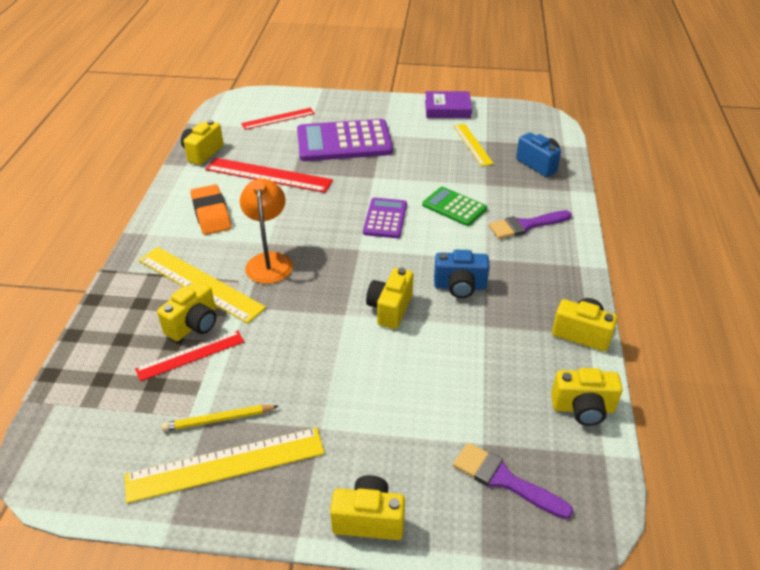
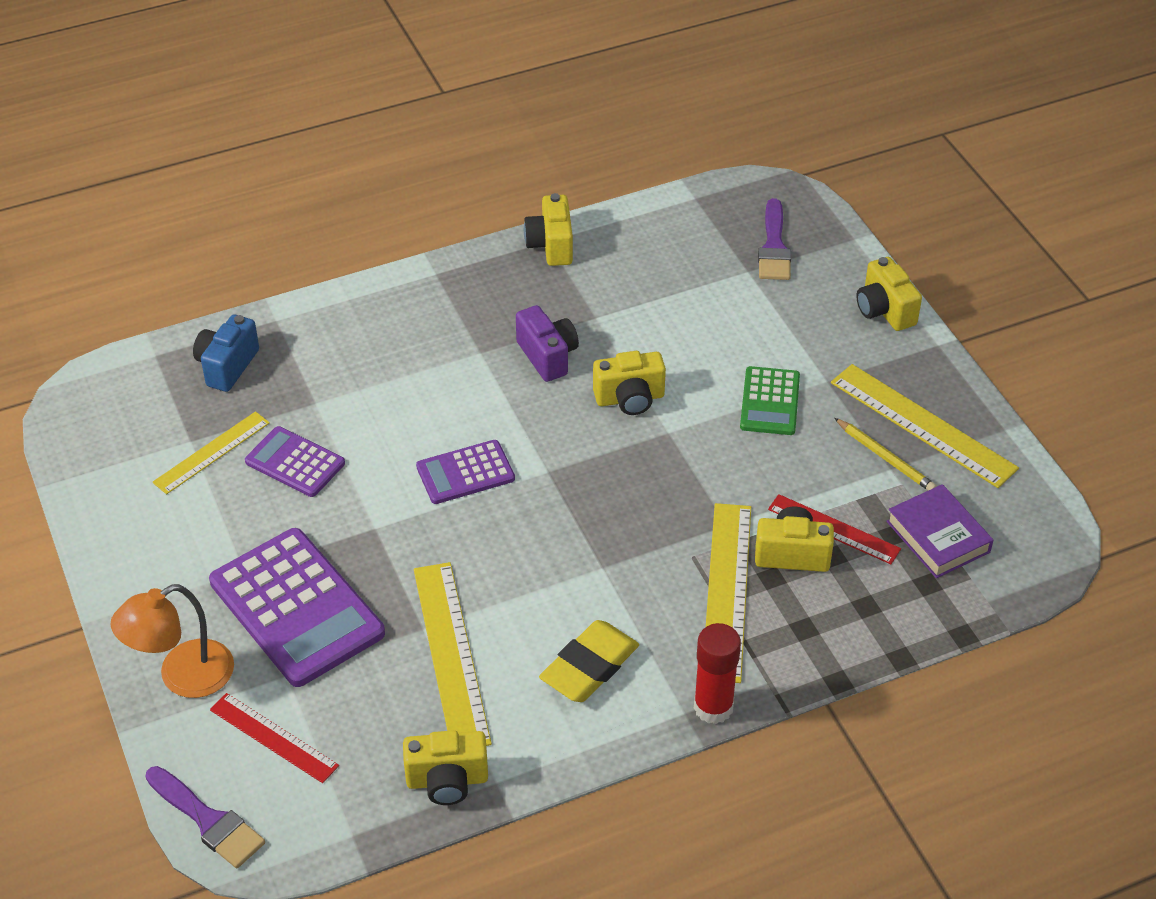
camera: 120 degrees left, 5 degrees up
orange eraser [190,184,232,235] -> yellow eraser [539,620,639,702]
red ruler [205,158,333,193] -> yellow ruler [414,562,492,746]
orange lamp [240,179,293,284] -> orange lamp moved to [110,584,234,698]
green calculator [422,187,487,226] -> green calculator moved to [740,366,800,435]
purple book [425,91,472,118] -> purple book moved to [886,484,993,578]
blue camera [434,250,490,298] -> purple camera [516,305,579,382]
purple brush [489,210,572,239] -> purple brush moved to [145,766,265,868]
yellow camera [551,368,623,426] -> none
none -> purple calculator [245,426,345,497]
none -> red glue stick [694,623,741,724]

